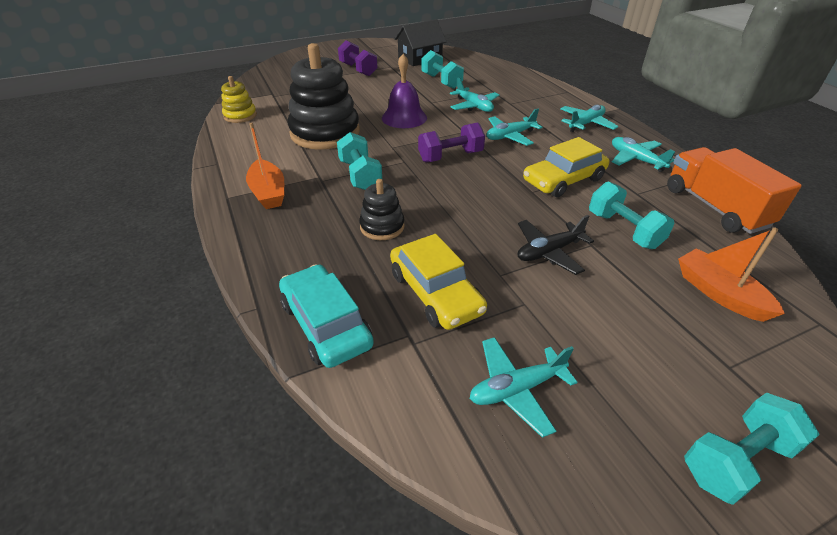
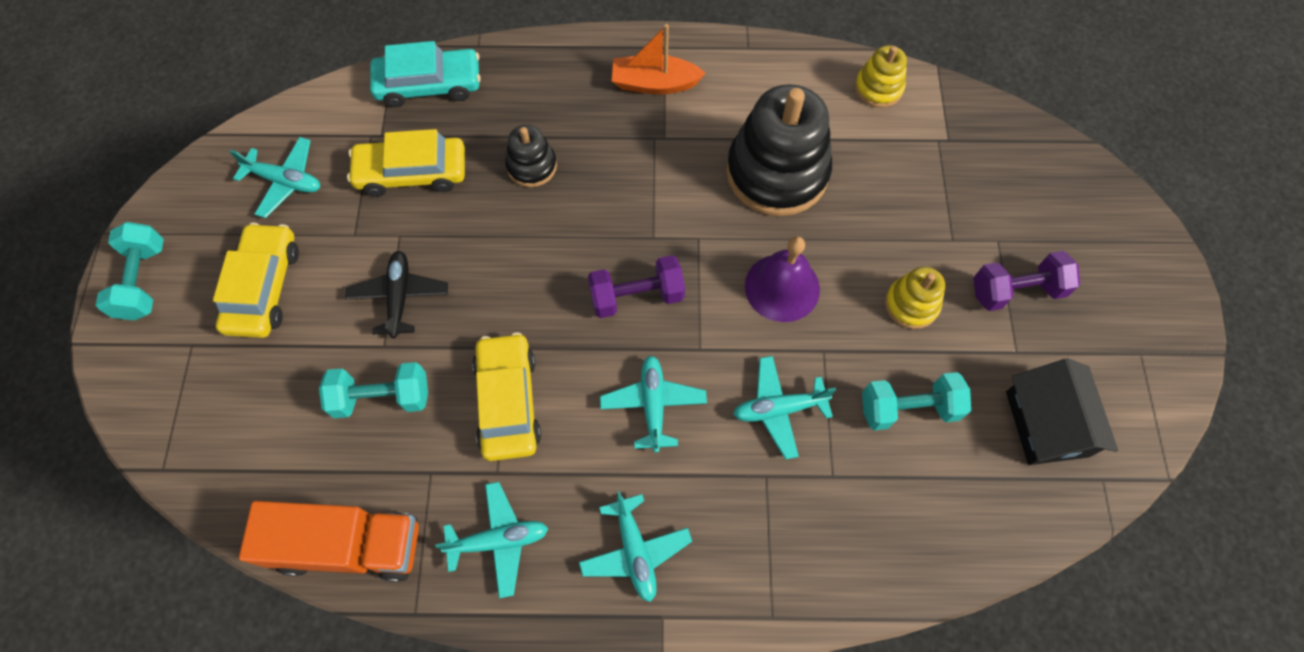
camera: 115 degrees right, 25 degrees up
turquoise dumbbell [337,132,382,190] -> none
purple dumbbell [418,122,485,162] -> purple dumbbell turned 75 degrees clockwise [588,255,685,318]
turquoise plane [470,337,577,438] -> turquoise plane turned 105 degrees clockwise [229,137,320,218]
orange boat [678,227,785,322] -> none
none -> yellow car [213,223,299,338]
none -> yellow stacking toy [885,267,945,329]

